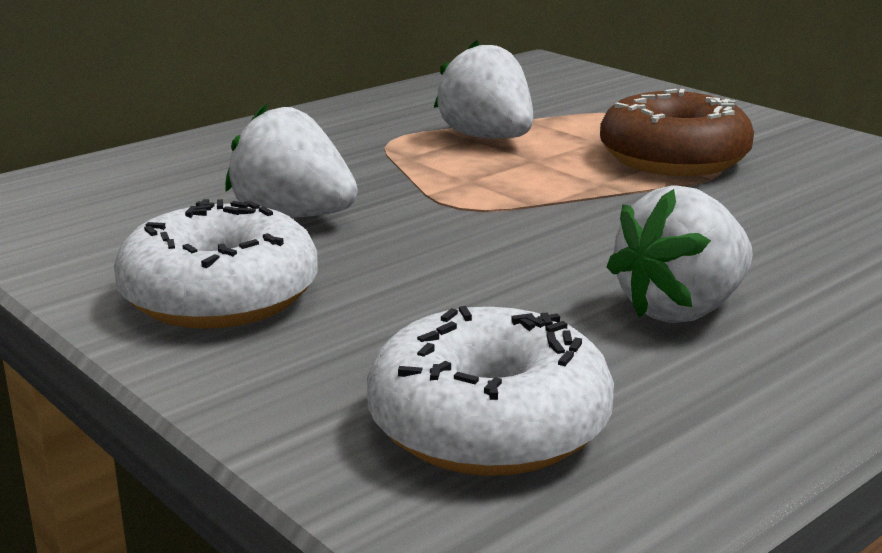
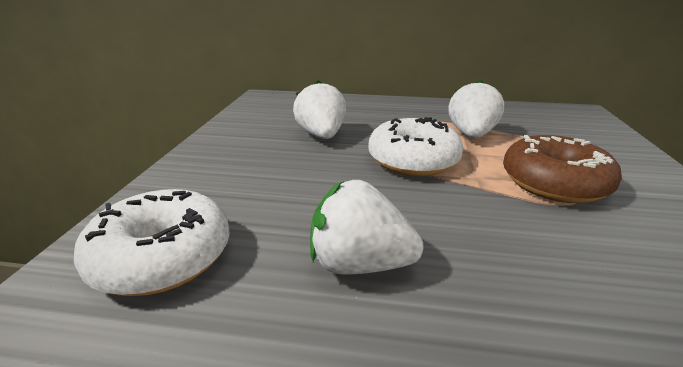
camera: 50 degrees right, 5 degrees up
white donut [114,199,318,329] -> white donut moved to [368,117,463,176]

